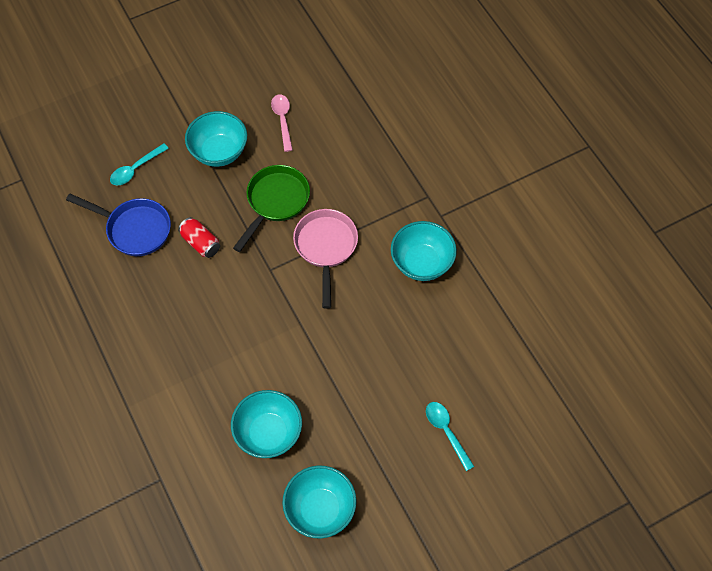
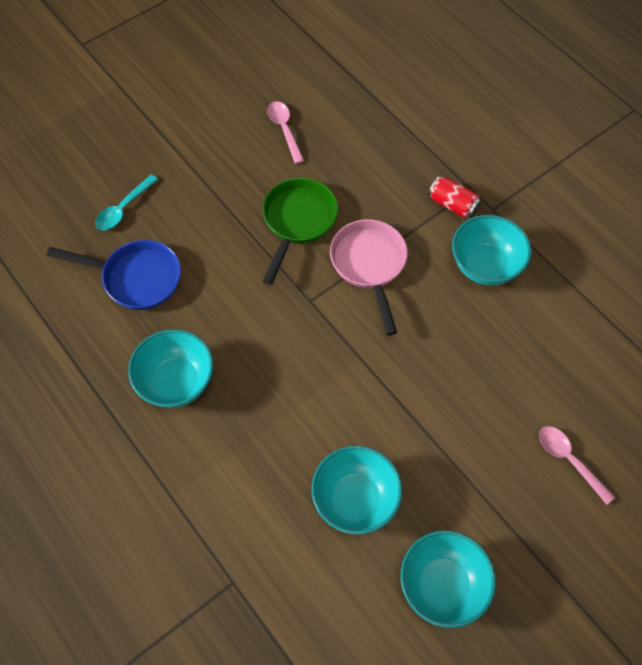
camera: 10 degrees left, 0 degrees up
red can [178,217,220,258] -> red can moved to [428,176,482,218]
turquoise bowl [185,111,247,167] -> turquoise bowl moved to [128,329,214,408]
turquoise spoon [426,402,474,471] -> pink spoon [539,426,615,505]

